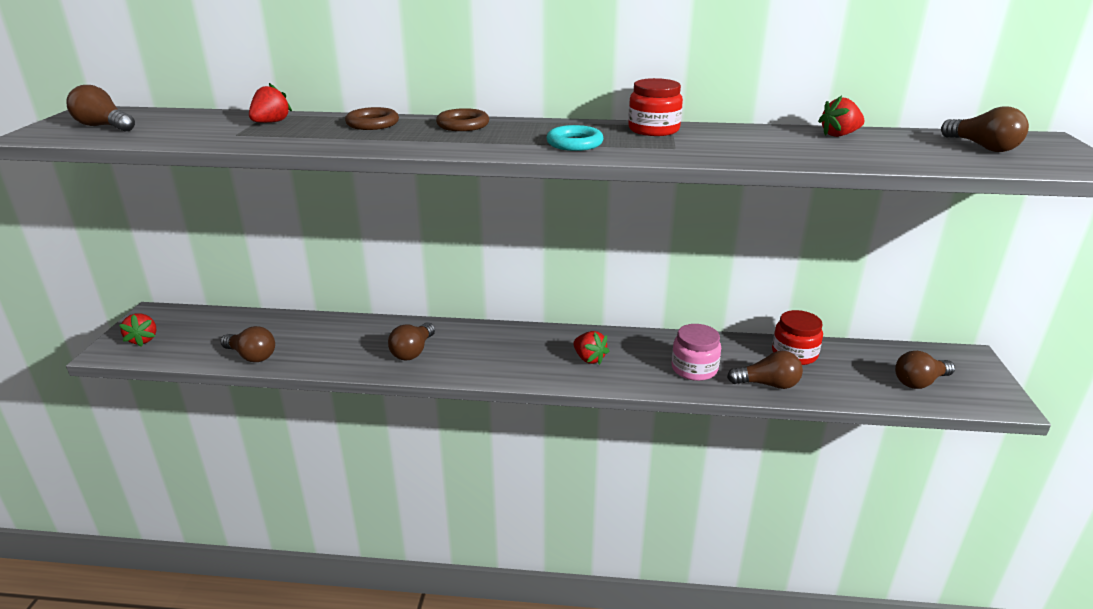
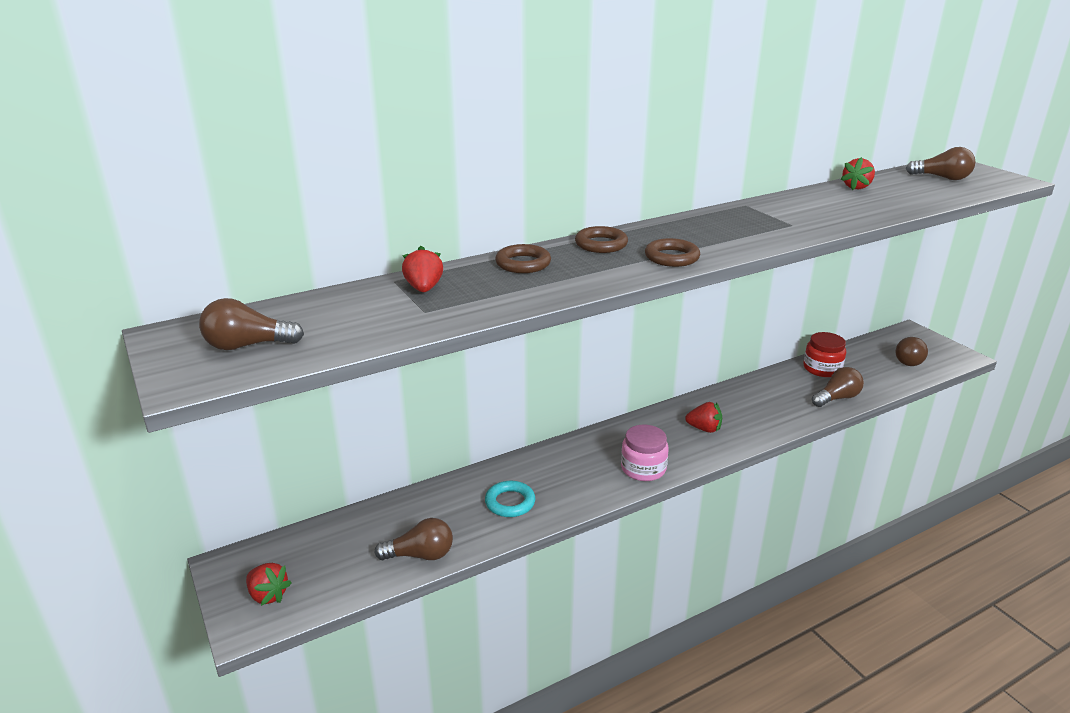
camera: 35 degrees left, 0 degrees up
brown light bulb [388,323,435,360] -> none
turquoise ring [546,125,603,151] -> turquoise ring moved to [485,481,535,517]
red jar [628,78,683,136] -> none
pink jar [671,324,721,381] -> pink jar moved to [621,425,669,481]
none -> brown ring [645,238,700,267]

